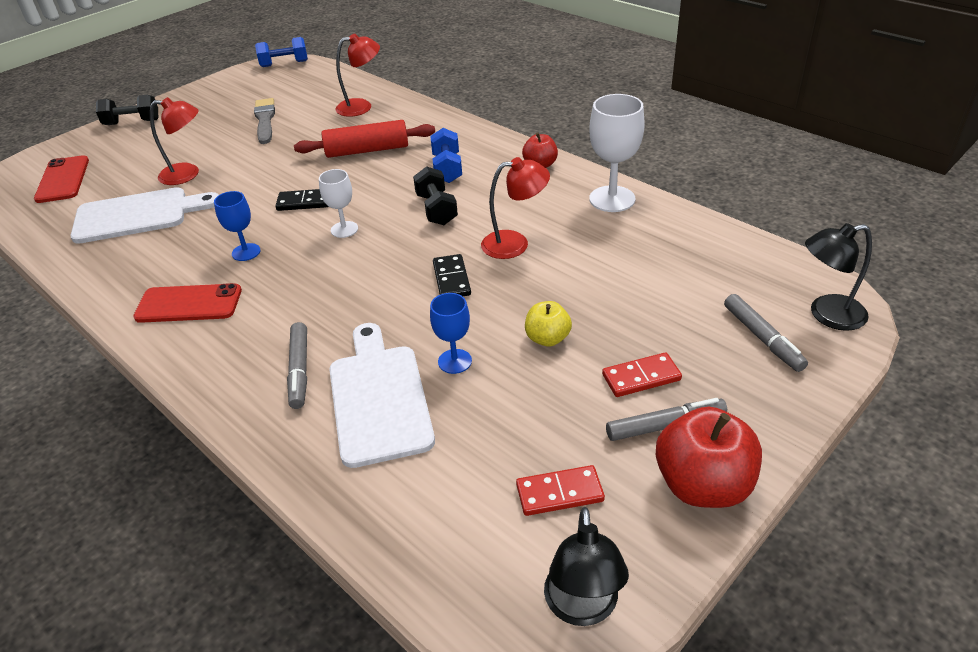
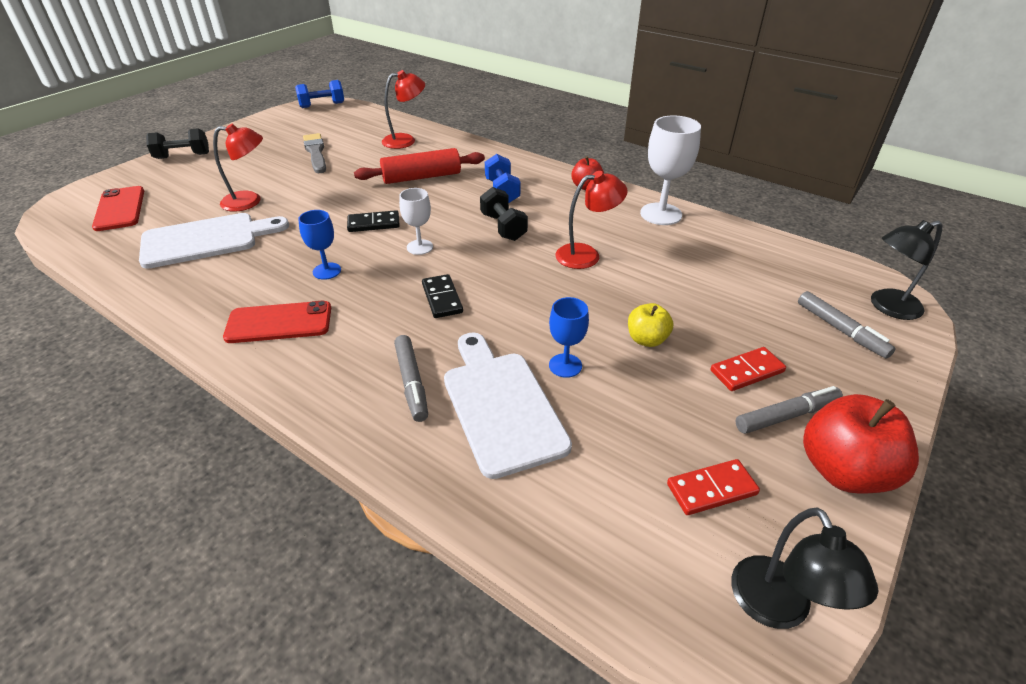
camera: 10 degrees left, 0 degrees up
black domino [433,254,471,296] -> black domino moved to [422,274,463,318]

